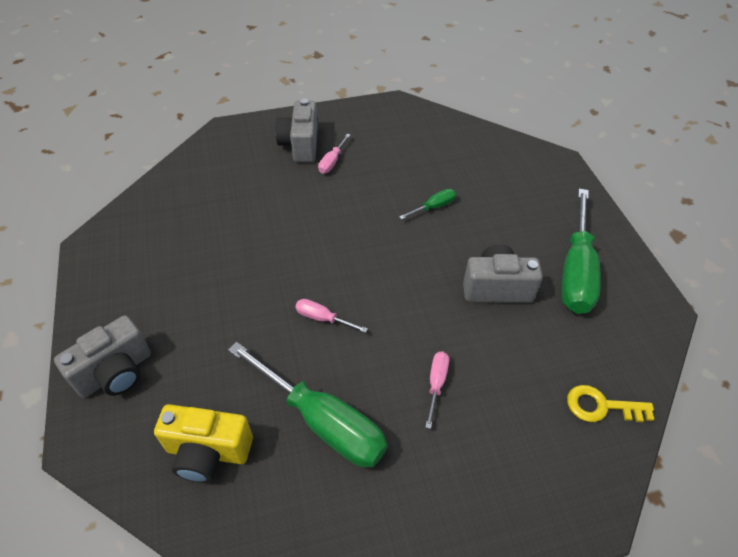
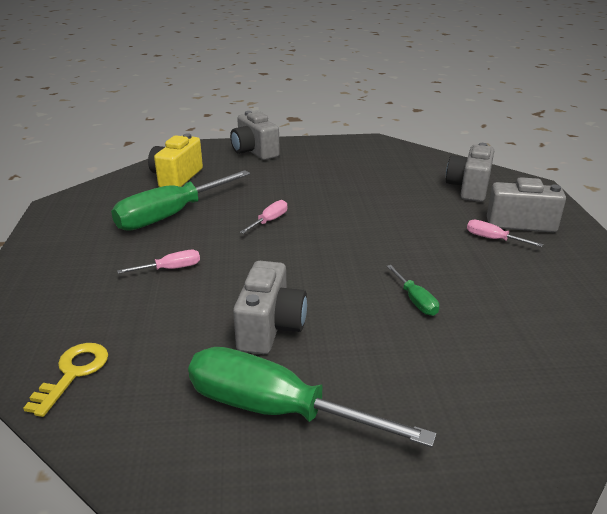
camera: 100 degrees right, 20 degrees down
pink screwdriver [425,352,449,429] -> pink screwdriver turned 45 degrees counterclockwise [117,250,200,274]
none -> grey camera [446,143,494,202]

